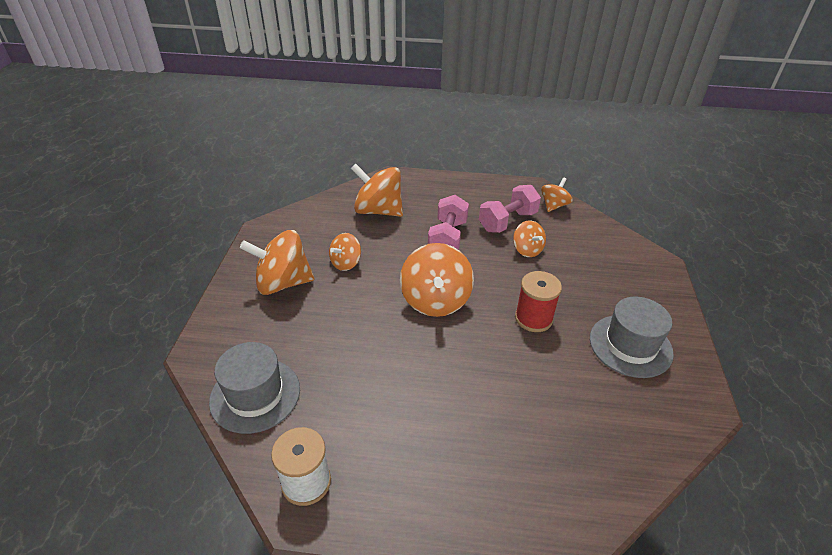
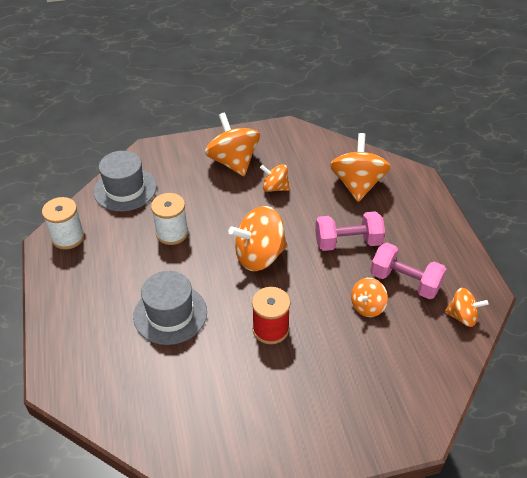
camera: 70 degrees right, 5 degrees up
grey hat [590,296,674,378] -> grey hat moved to [133,271,207,345]
none -> white spool [151,193,188,245]

